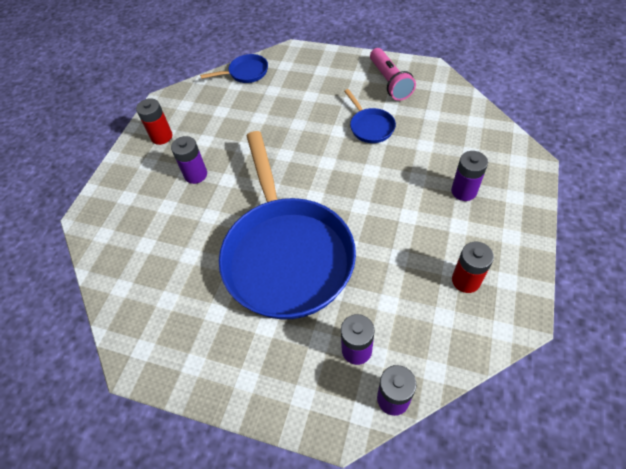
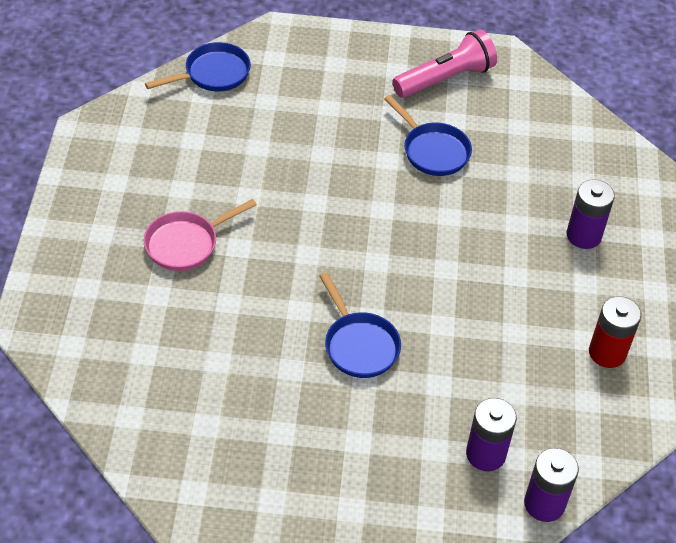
camera: 20 degrees left, 5 degrees down
red battery [136,98,173,145] -> none
purple battery [171,136,207,184] -> pink pan [144,199,257,271]
blue pan [219,131,356,320] -> blue pan [319,272,401,378], size x0.40
pink flashlight [370,48,416,101] -> pink flashlight turned 90 degrees counterclockwise [392,29,497,98]

